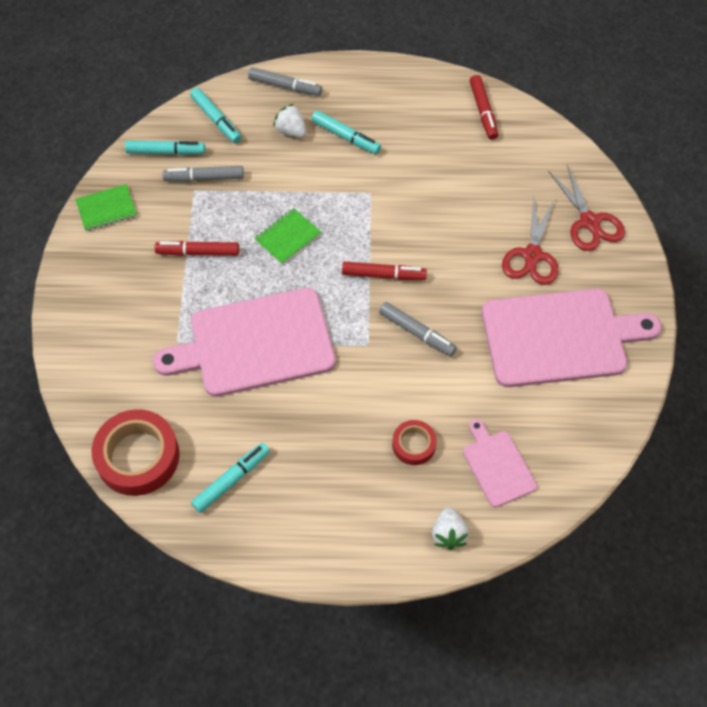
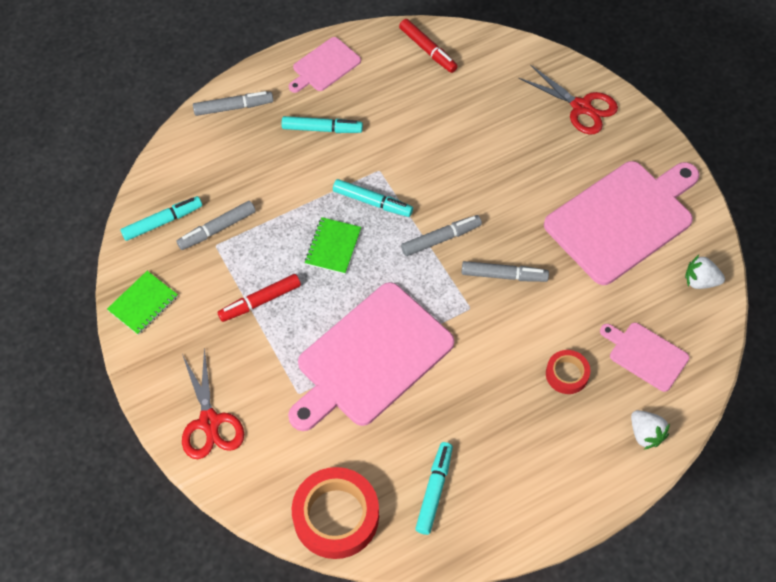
camera: 30 degrees left, 0 degrees up
turquoise marker [190,88,242,143] -> turquoise marker moved to [333,179,413,217]
white strawberry [273,104,306,138] -> white strawberry moved to [685,255,725,289]
red marker [342,261,427,280] -> grey marker [401,215,482,256]
red scissors [502,198,559,285] -> red scissors moved to [182,348,244,459]
none -> pink cutting board [289,37,361,93]

